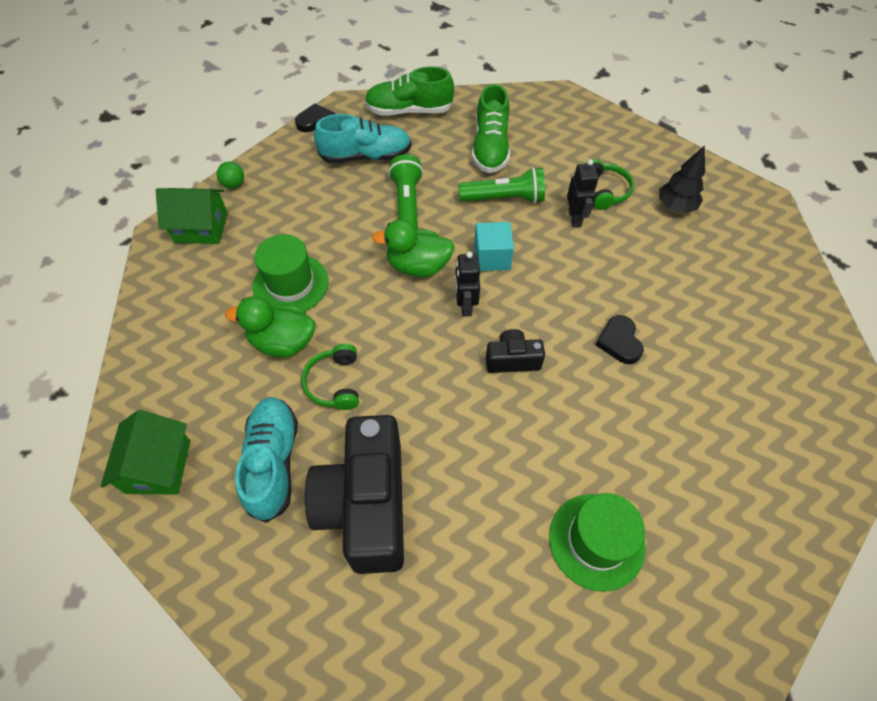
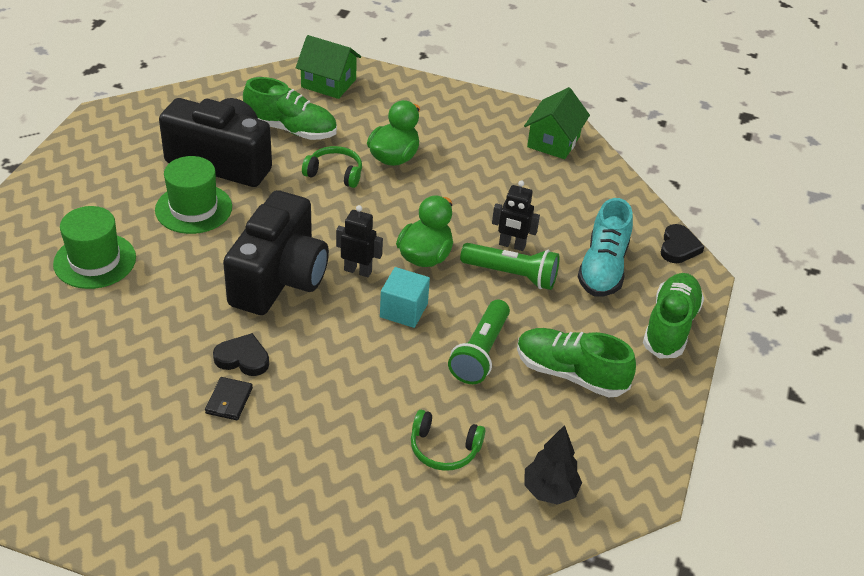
camera: 110 degrees right, 15 degrees down
green ball [217,161,244,189] -> none
turquoise shoe [235,397,298,523] -> green shoe [243,77,337,140]
green hat [253,234,328,312] -> green hat moved to [155,156,232,234]
black camera [486,329,545,373] -> black camera [223,190,329,315], size x2.15
black robot [567,159,599,227] -> black robot moved to [492,180,540,251]
black tree [659,145,705,213] -> black tree moved to [524,425,582,505]
none -> black wallet [205,377,253,420]

